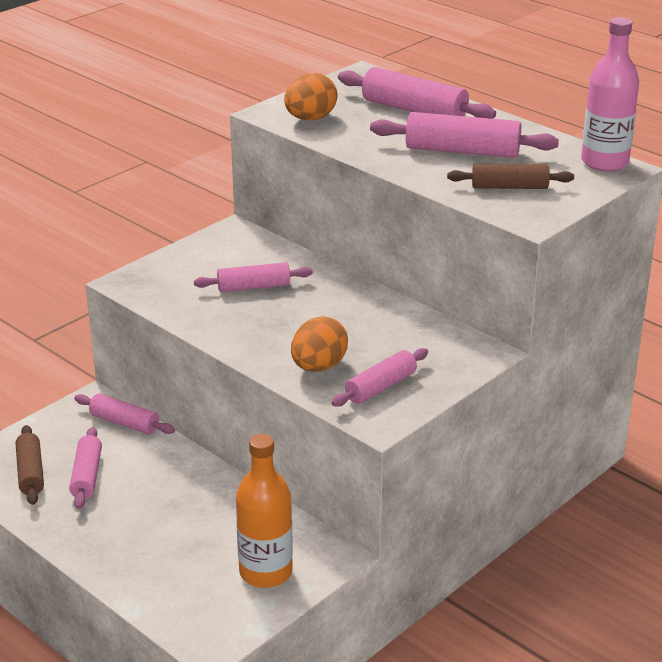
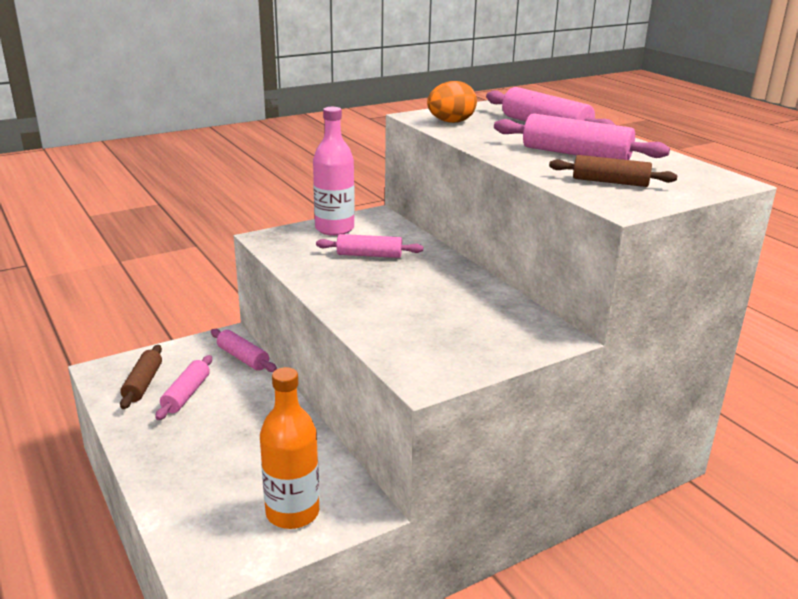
camera: 15 degrees right, 5 degrees down
orange egg [291,316,348,372] -> none
pink rolling pin [331,348,428,407] -> none
pink bottle [581,17,639,171] -> pink bottle moved to [313,107,355,236]

